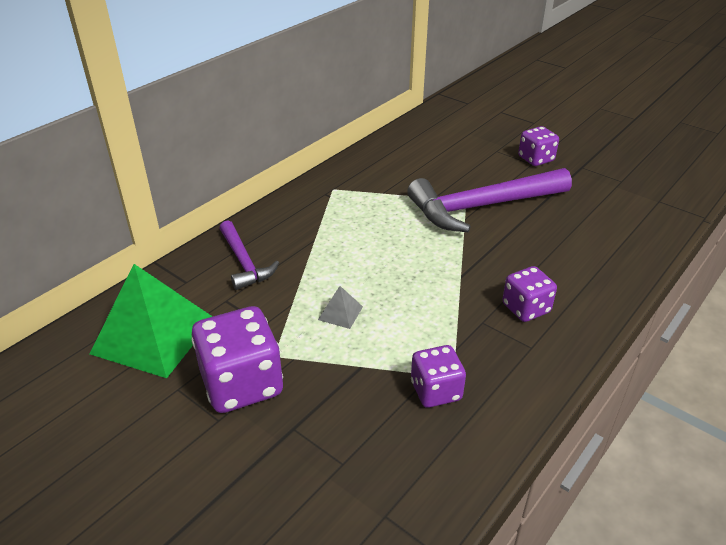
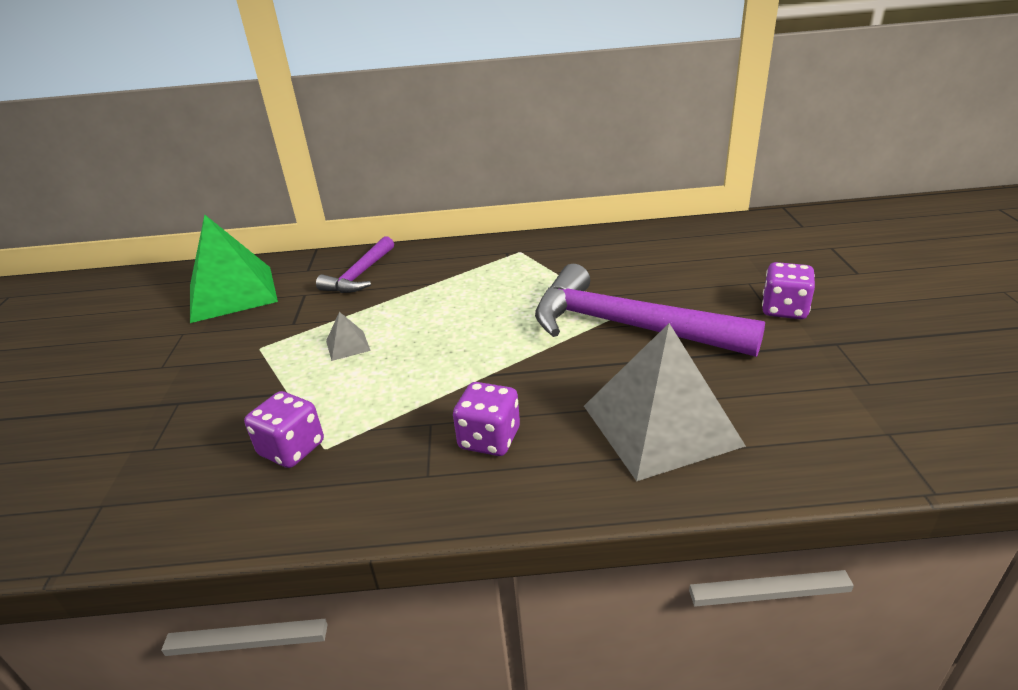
camera: 50 degrees right, 5 degrees down
purple dice [191,306,283,413] -> none
none -> grey pyramid [584,323,746,481]

